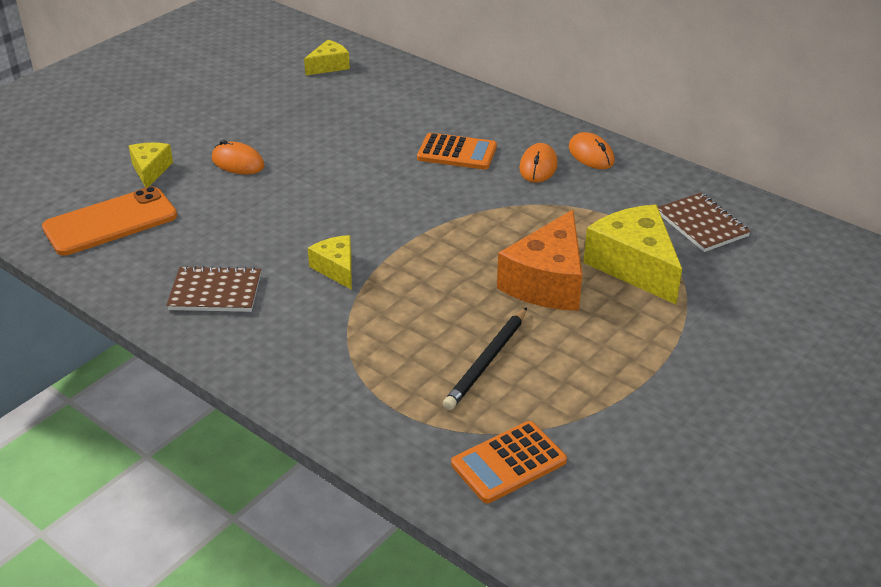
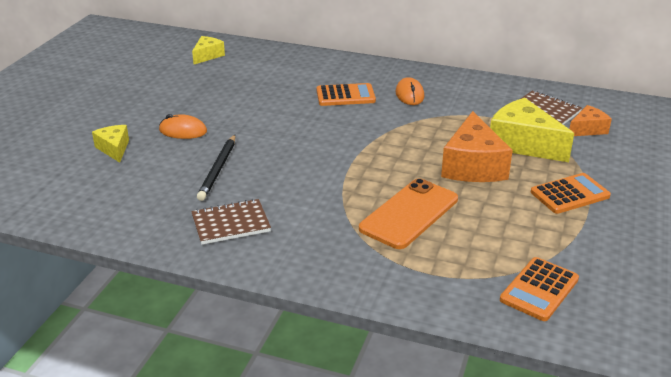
camera: 20 degrees left, 5 degrees down
orange phone [42,186,177,256] -> orange phone moved to [359,178,458,249]
yellow cheese [308,235,352,290] -> none
black pencil [443,307,527,410] -> black pencil moved to [197,135,235,201]
orange mouse [569,132,615,169] -> none
none -> orange calculator [531,173,611,214]
none -> orange cheese [569,105,612,136]

